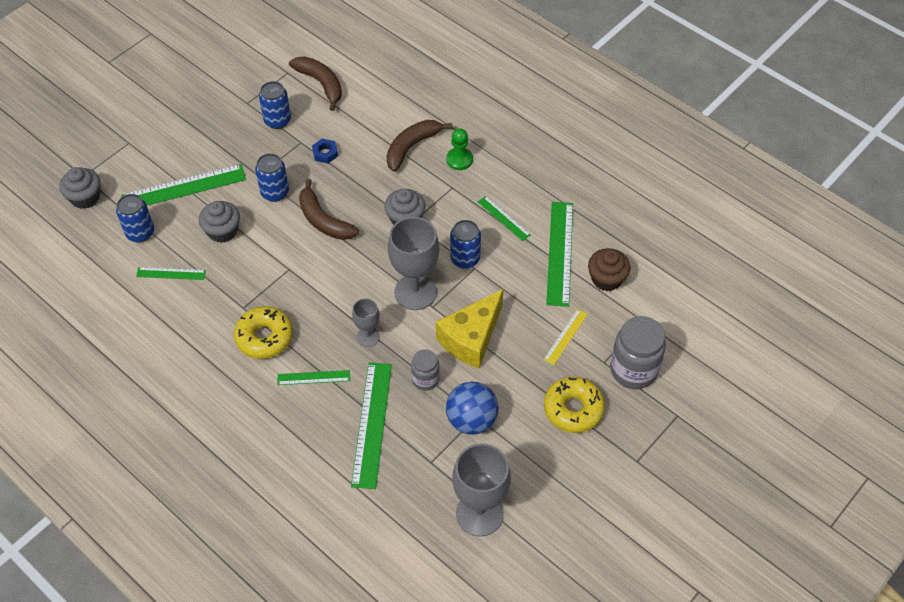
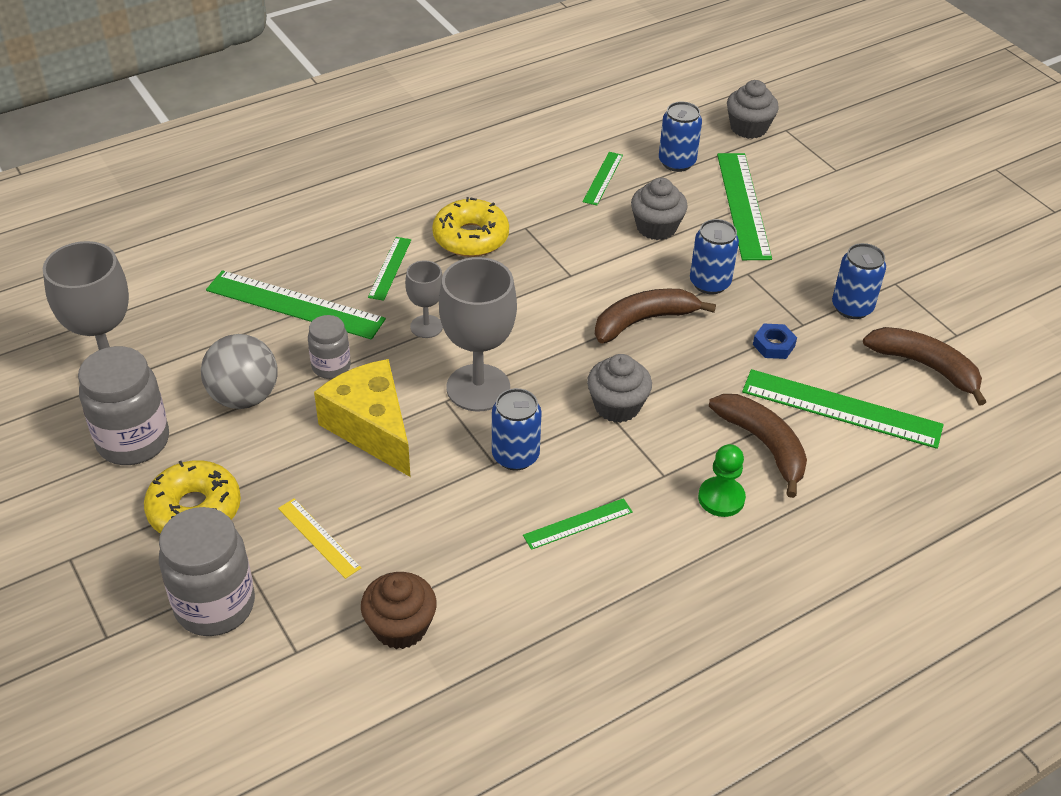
camera: 105 degrees right, 10 degrees down
brown banana [289,57,342,111] -> brown banana turned 120 degrees counterclockwise [863,327,986,406]
blue ball [446,382,499,435] -> grey ball [201,334,278,409]
green ruler [546,202,573,307] -> green ruler moved to [742,369,944,449]
none -> grey jar [78,346,169,465]

